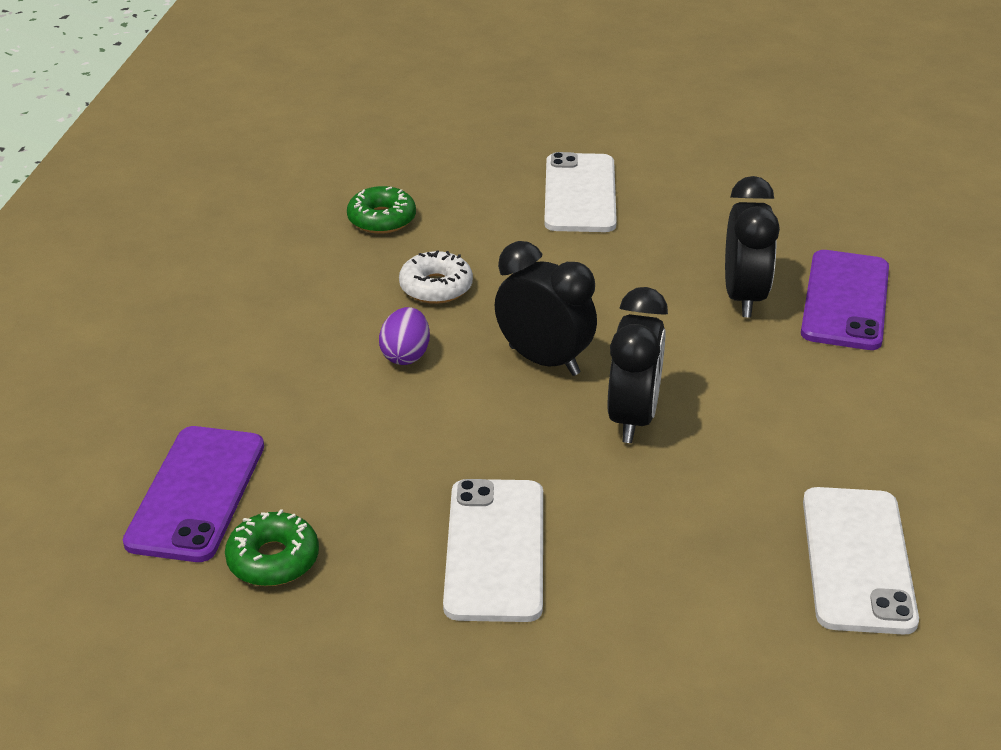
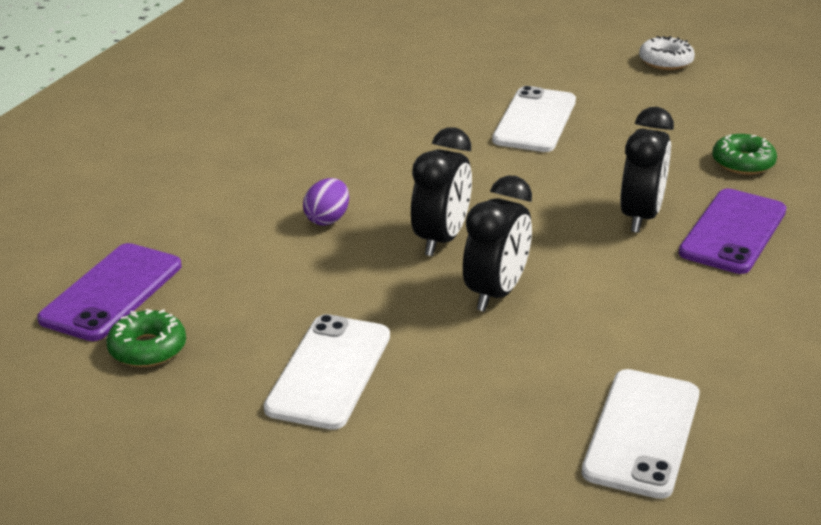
camera: 15 degrees right, 5 degrees down
green donut [347,186,416,234] -> green donut moved to [712,134,777,175]
white donut [399,250,473,304] -> white donut moved to [639,36,695,70]
black clock [495,241,597,376] -> black clock turned 60 degrees clockwise [411,127,472,256]

